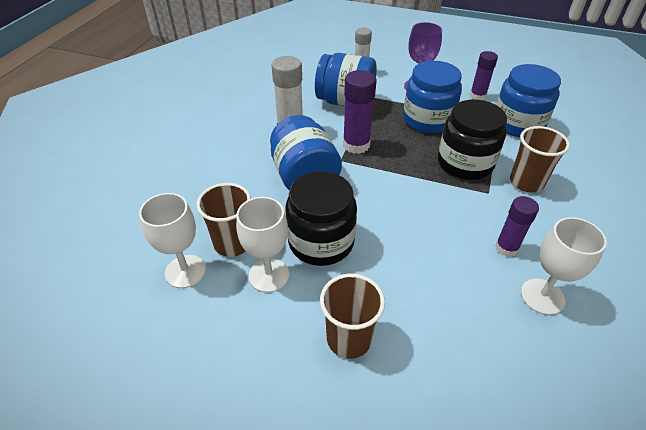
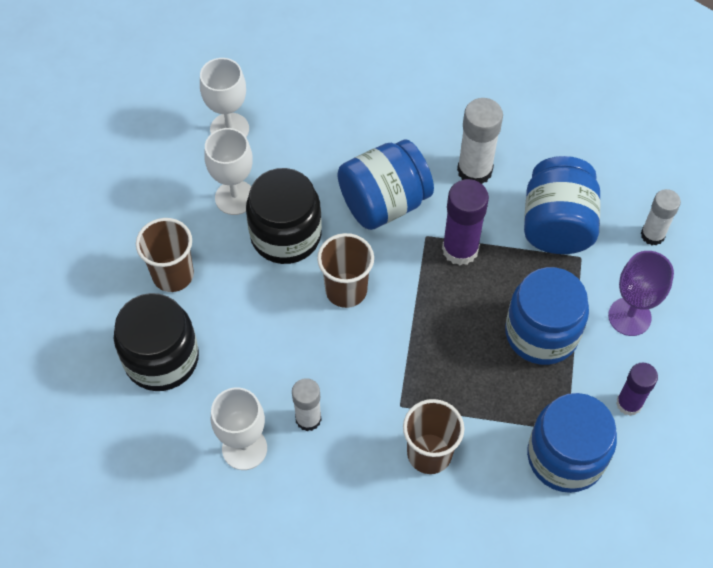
camera: 80 degrees right, 15 degrees up
brown cup [197,183,251,257] -> brown cup moved to [317,233,374,308]
black jar [438,100,507,180] -> black jar moved to [114,293,199,391]
purple glue stick [495,196,539,257] -> white glue stick [292,378,322,431]

